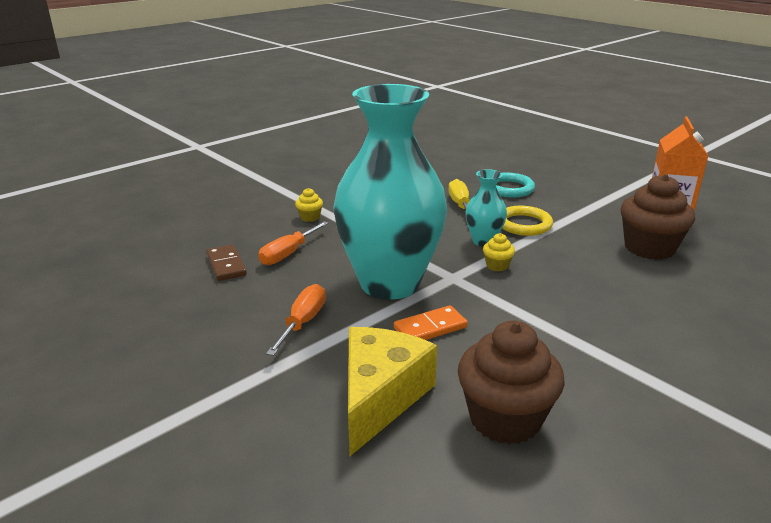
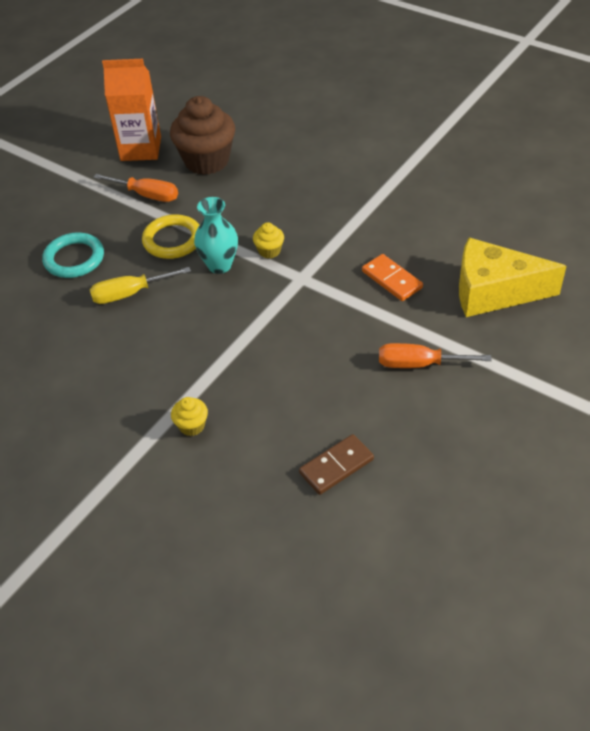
camera: 100 degrees left, 20 degrees up
orange screwdriver [258,221,329,265] -> orange screwdriver moved to [93,174,178,202]
turquoise vase [333,84,447,300] -> none
brown cupcake [458,321,565,445] -> none

